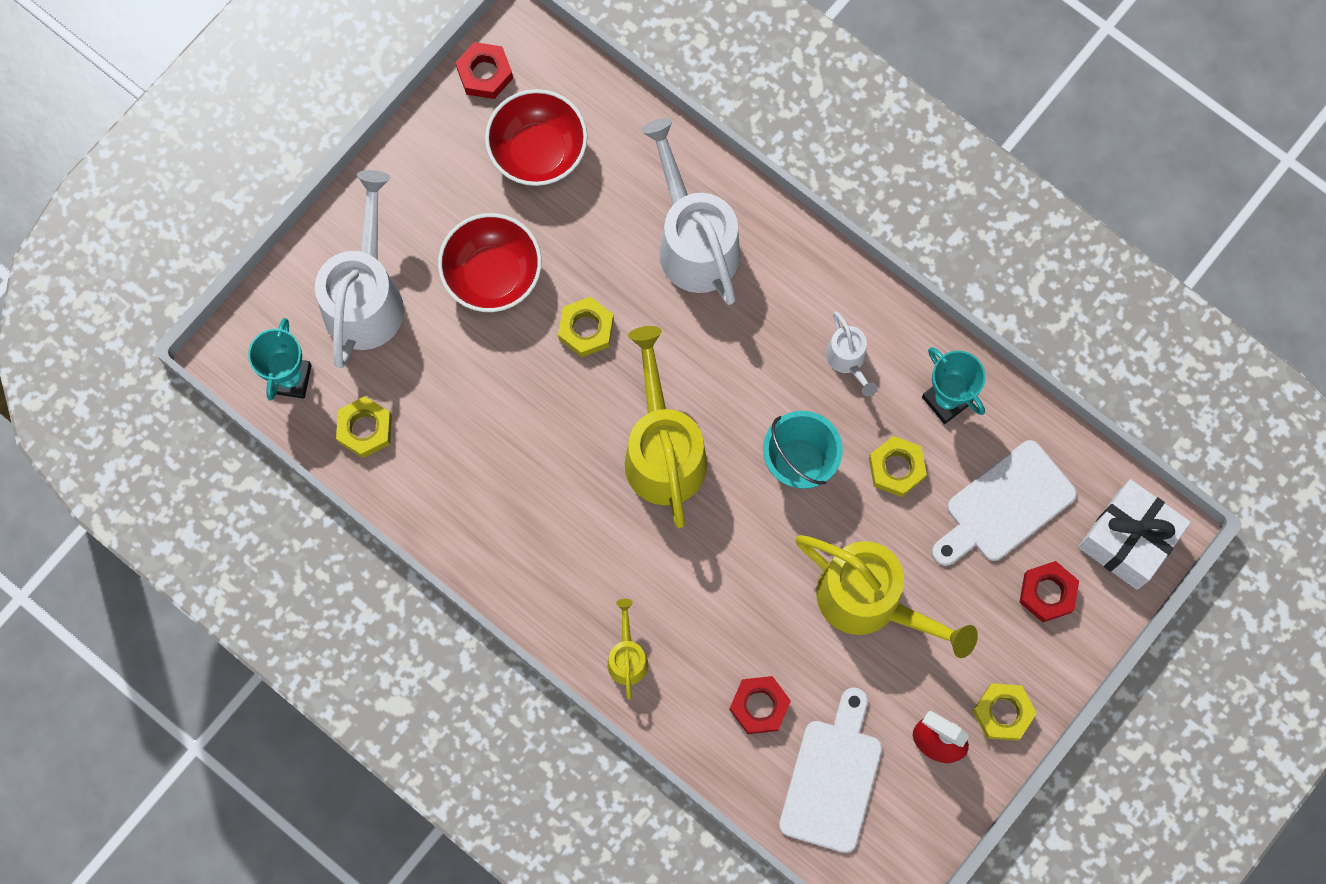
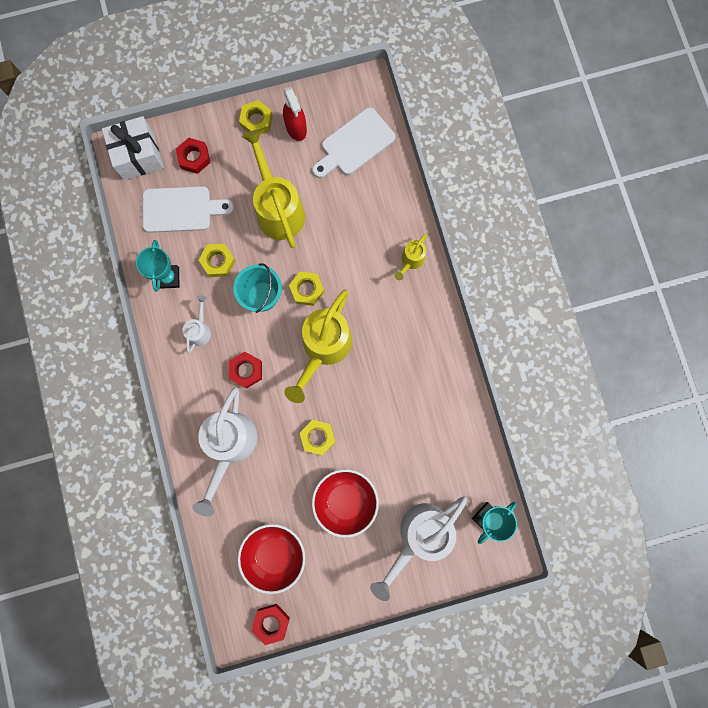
camera: 145 degrees left, 5 degrees up
yellow nut [336,396,392,458] -> yellow nut moved to [289,272,325,306]
red nut [729,676,791,734] -> red nut moved to [229,352,262,389]

